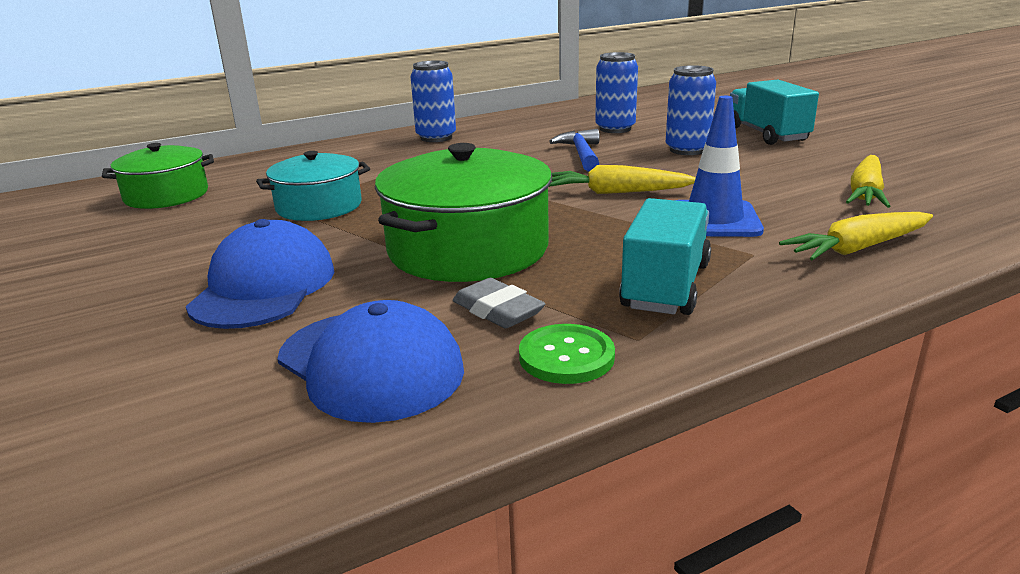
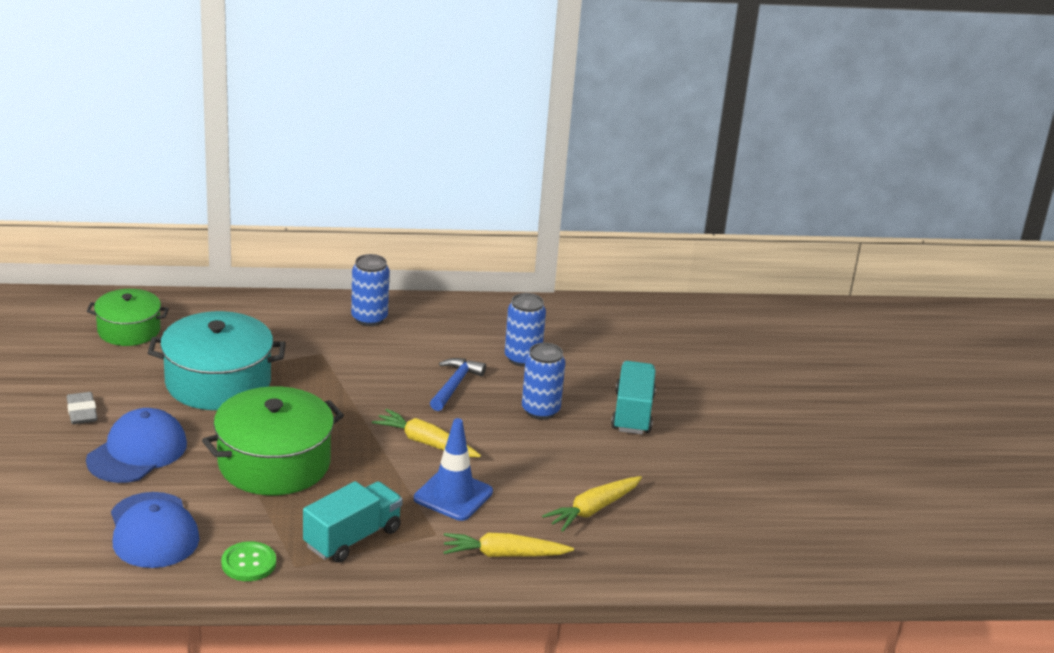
camera: 20 degrees right, 5 degrees up
turquoise pot [256,151,370,221] -> turquoise pot [148,311,286,410], size x1.62
grey eraser [453,278,545,329] -> grey eraser moved to [67,392,97,424]

